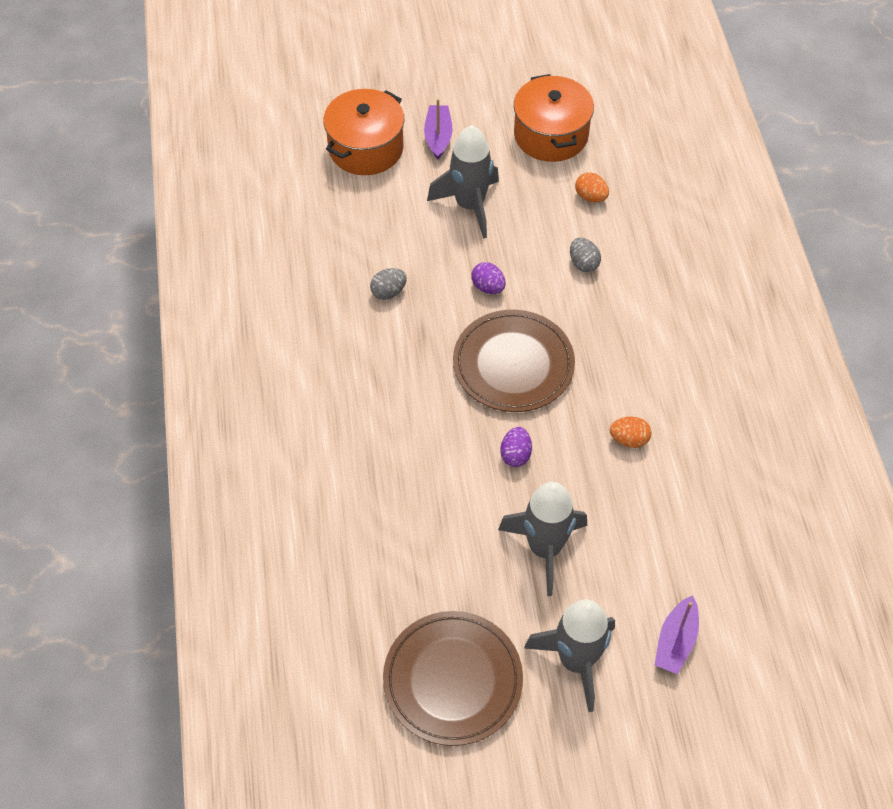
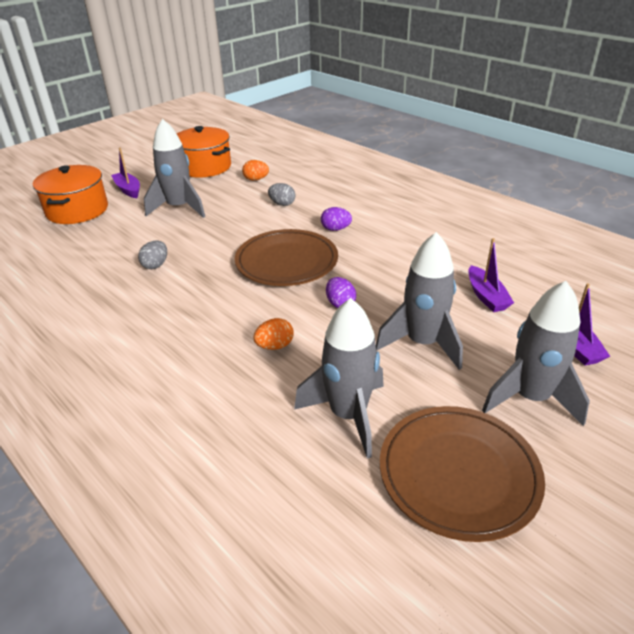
camera: 35 degrees left, 20 degrees down
purple egg [471,262,506,294] -> purple egg moved to [321,207,352,231]
orange egg [610,417,651,448] -> orange egg moved to [253,318,294,350]
none -> grey rocket [294,298,384,459]
none -> purple boat [468,238,514,312]

